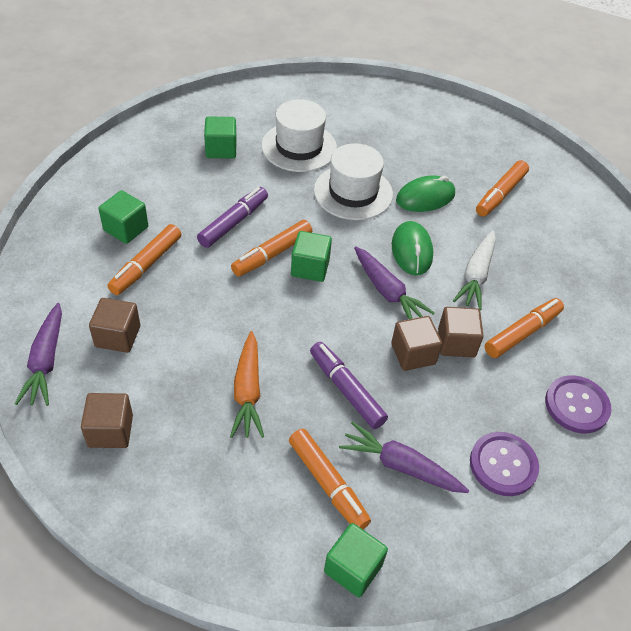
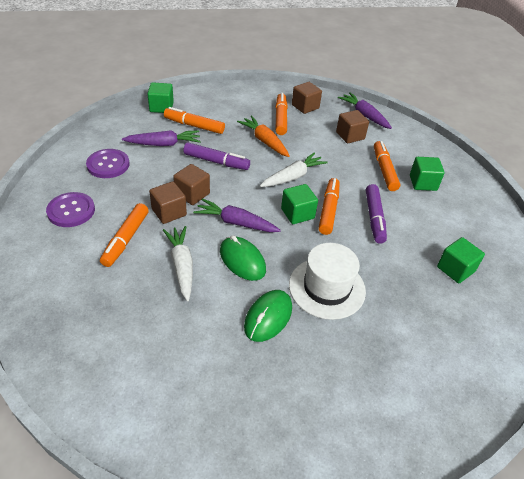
camera: 145 degrees right, 5 degrees down
white hat [261,99,337,172] -> none
orange marker [476,160,529,216] -> orange marker moved to [275,93,288,135]
none -> white carrot [260,152,328,187]

